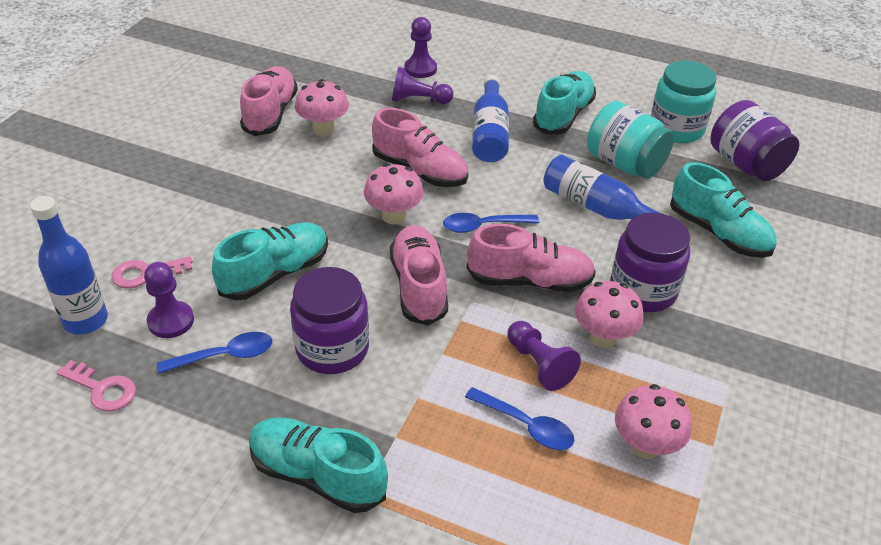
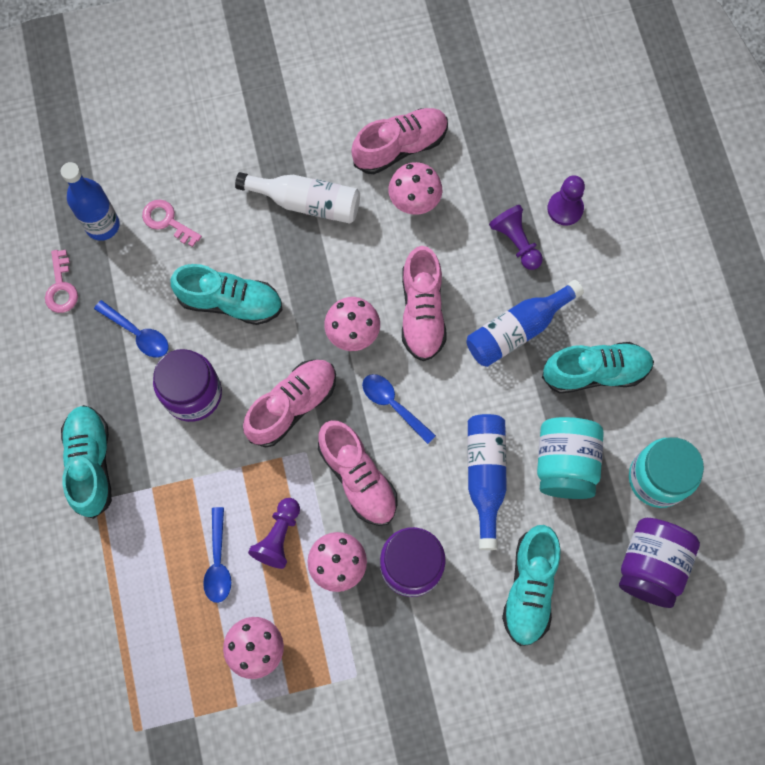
camera: 55 degrees right, 30 degrees up
purple pawn [144,262,194,338] -> none
none -> white bottle [235,172,360,224]

